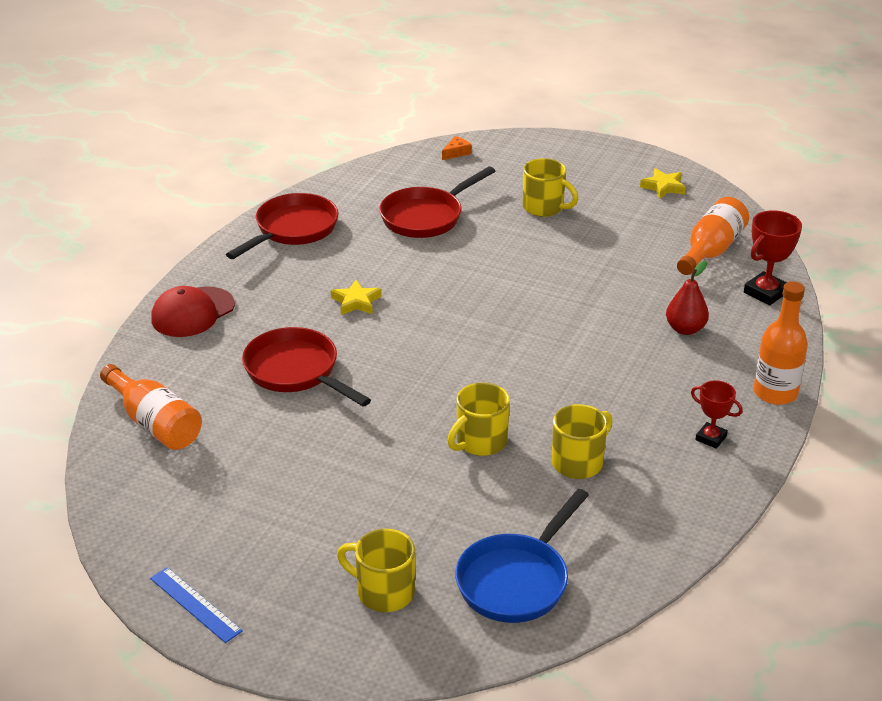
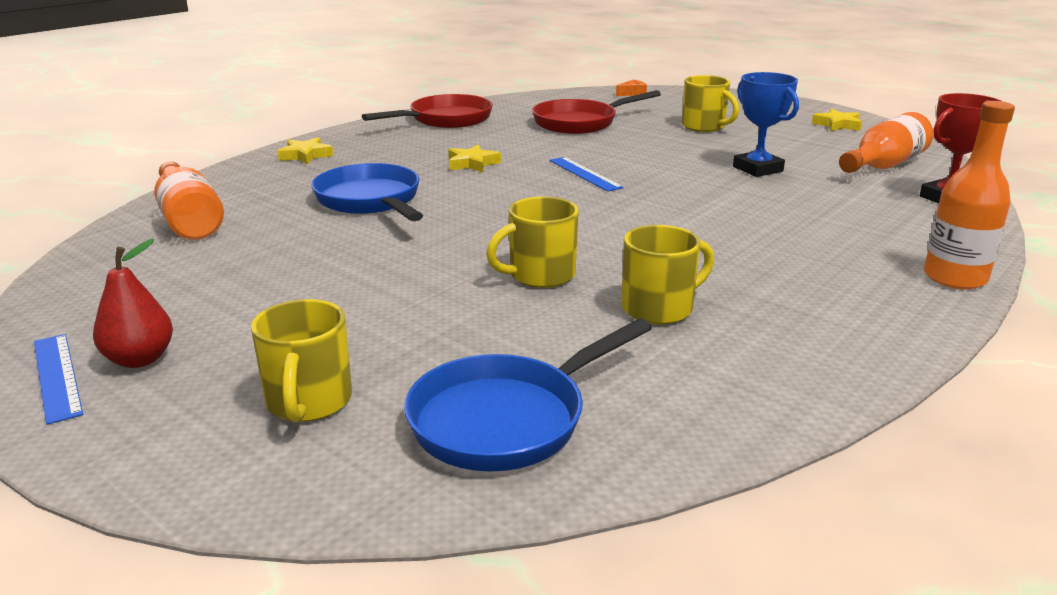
camera: 15 degrees right, 10 degrees down
red cap [151,286,235,337] -> yellow star [277,137,333,164]
red pan [242,327,371,407] -> blue pan [311,163,423,221]
yellow mug [337,529,415,612] -> yellow mug turned 135 degrees counterclockwise [251,299,352,422]
red pear [666,261,709,335] -> red pear moved to [93,239,173,368]
red trophy [691,381,743,449] -> none
none -> blue ruler [549,157,624,192]
none -> blue trophy [733,72,799,177]

